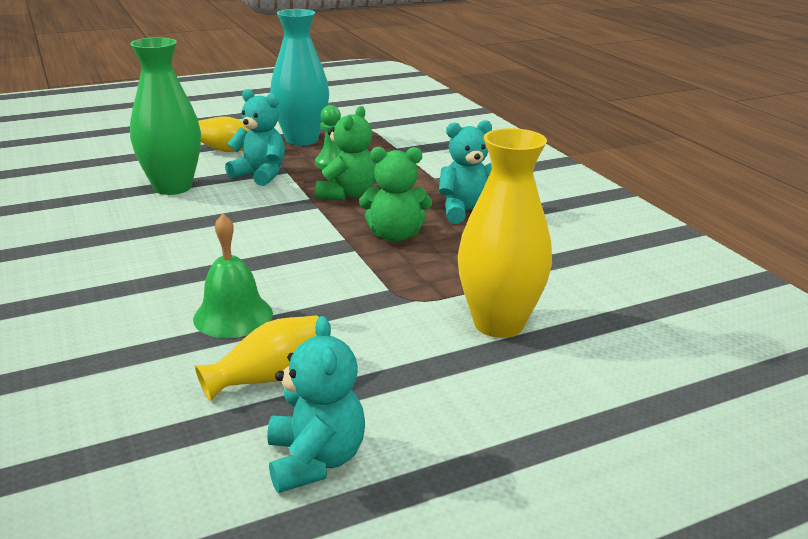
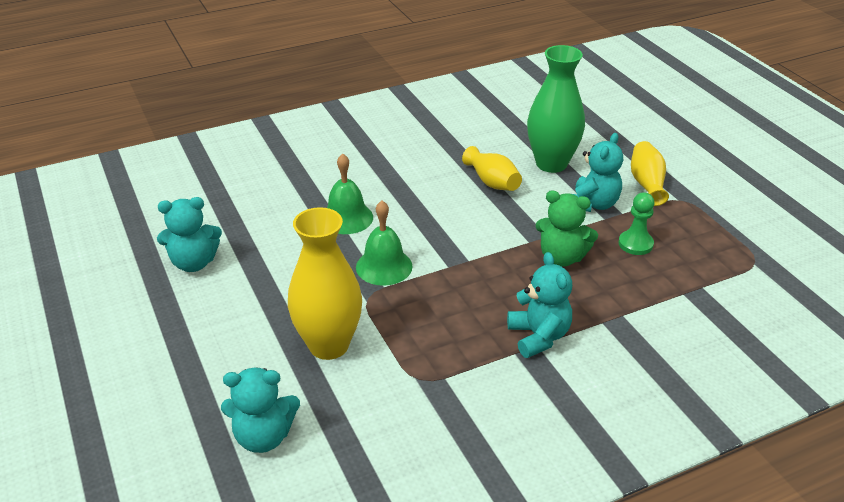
camera: 90 degrees right, 10 degrees up
yellow vase [195,316,319,401] -> yellow vase moved to [462,146,522,191]
turquoise vase [270,9,329,145] -> none
green teddy bear [359,147,432,242] -> none
none -> turquoise teddy bear [221,367,300,453]
none -> green bell [356,201,413,286]

